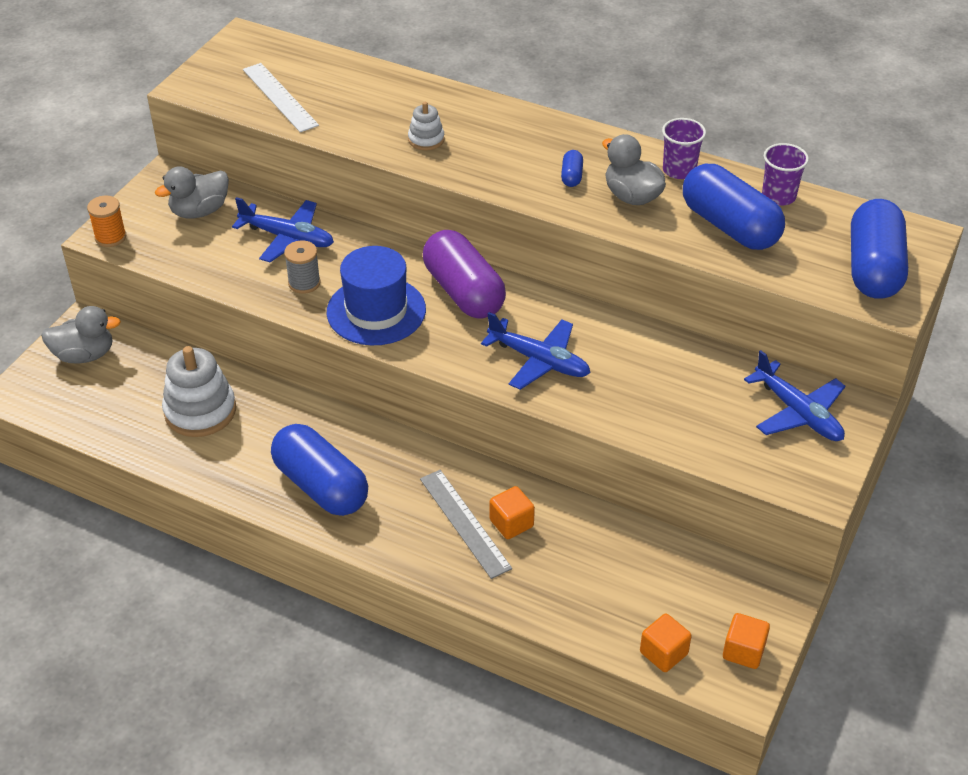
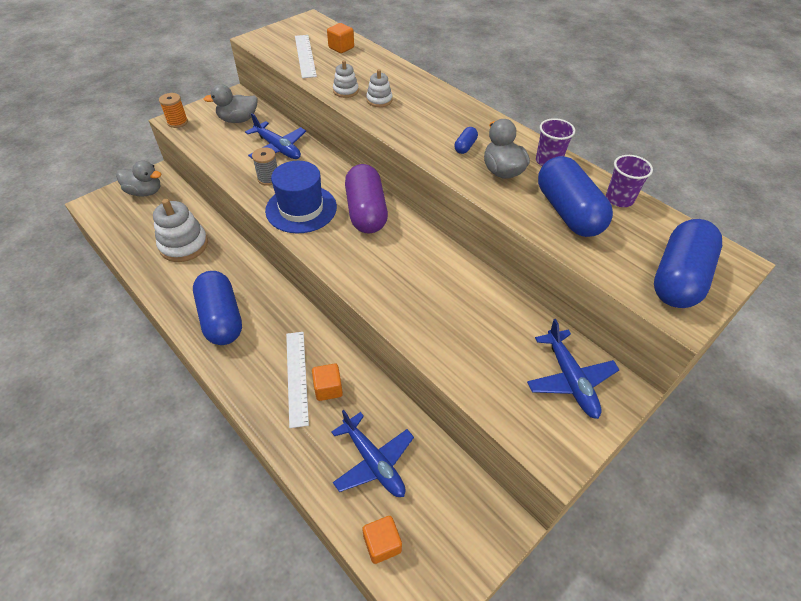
camera: 20 degrees right, 5 degrees up
grey ruler [420,470,512,579] -> white ruler [286,332,309,428]
blue plane [481,312,590,390] -> blue plane moved to [331,410,414,497]
orange cube [723,613,770,669] -> orange cube moved to [327,23,354,53]
none -> white stacking toy [333,60,359,98]

